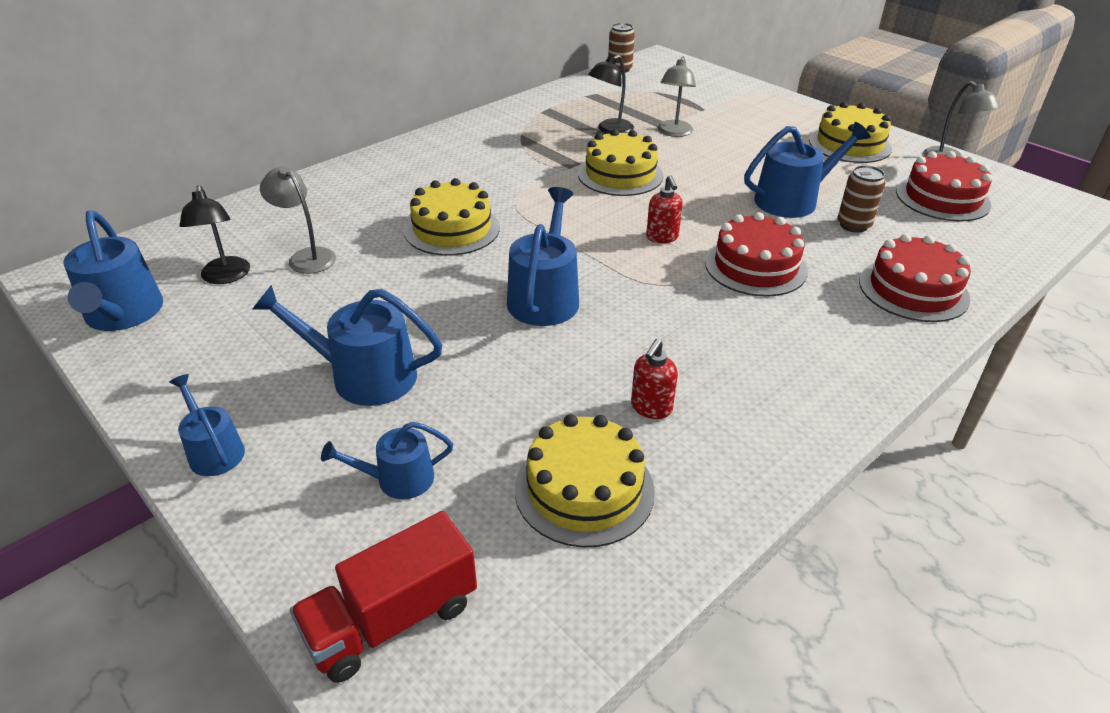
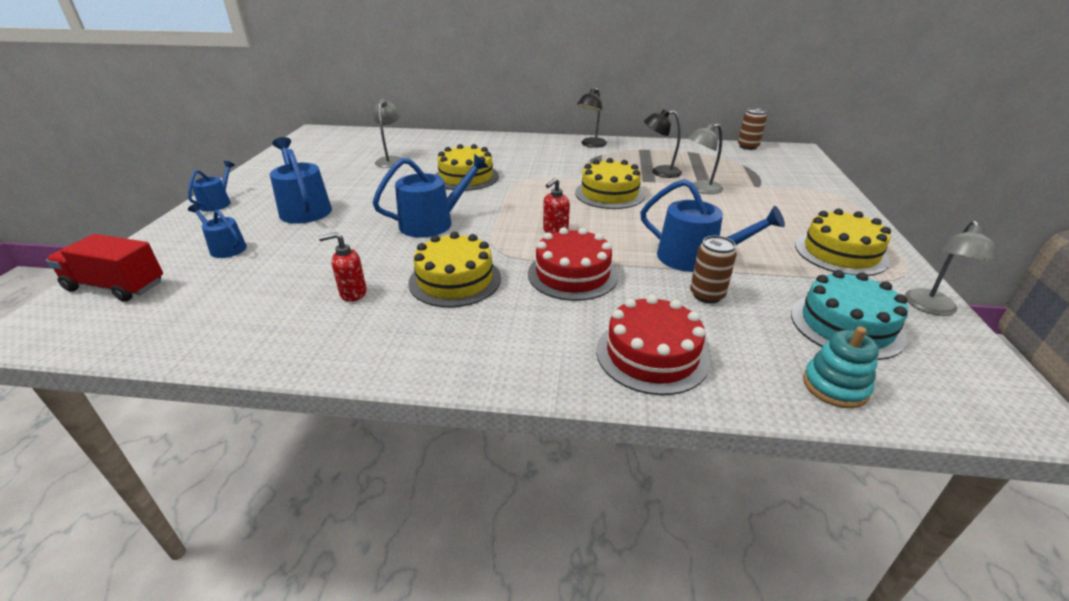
camera: 50 degrees right, 5 degrees down
blue watering can [64,211,163,331] -> none
black lamp [180,185,250,284] -> black lamp moved to [577,88,607,148]
yellow cake [515,414,655,547] -> yellow cake moved to [408,232,501,307]
red cake [896,151,992,222] -> turquoise cake [791,270,908,360]
none -> turquoise stacking toy [803,326,879,408]

